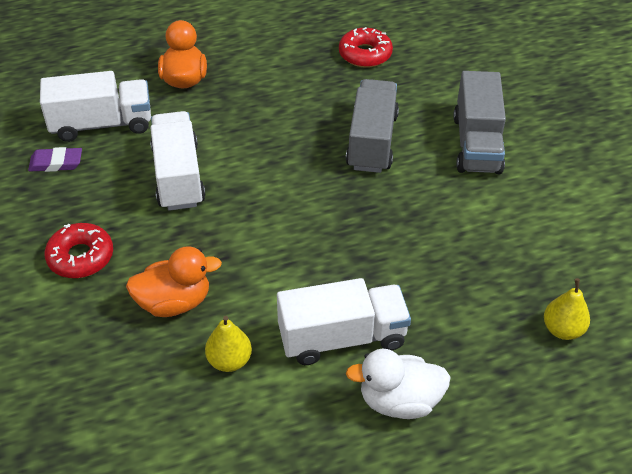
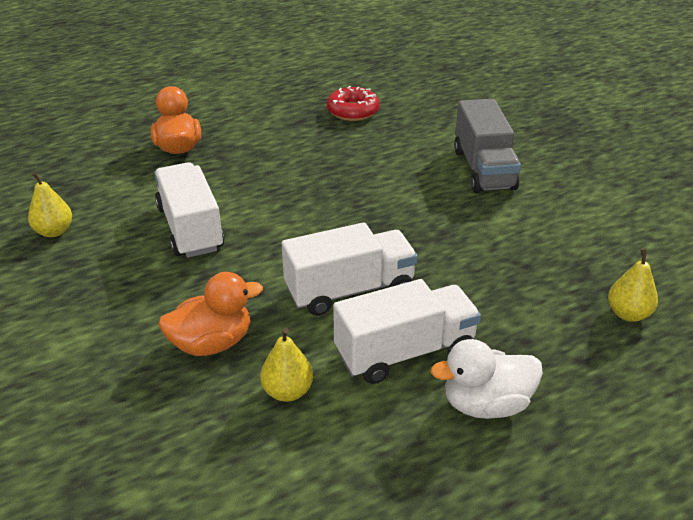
camera: 10 degrees left, 10 degrees down
purple eraser [28,147,82,172] -> yellow pear [28,172,72,237]
white truck [40,71,151,142] -> white truck moved to [282,222,418,316]
red donut [45,223,113,278] -> none
grey truck [346,79,399,173] -> none

